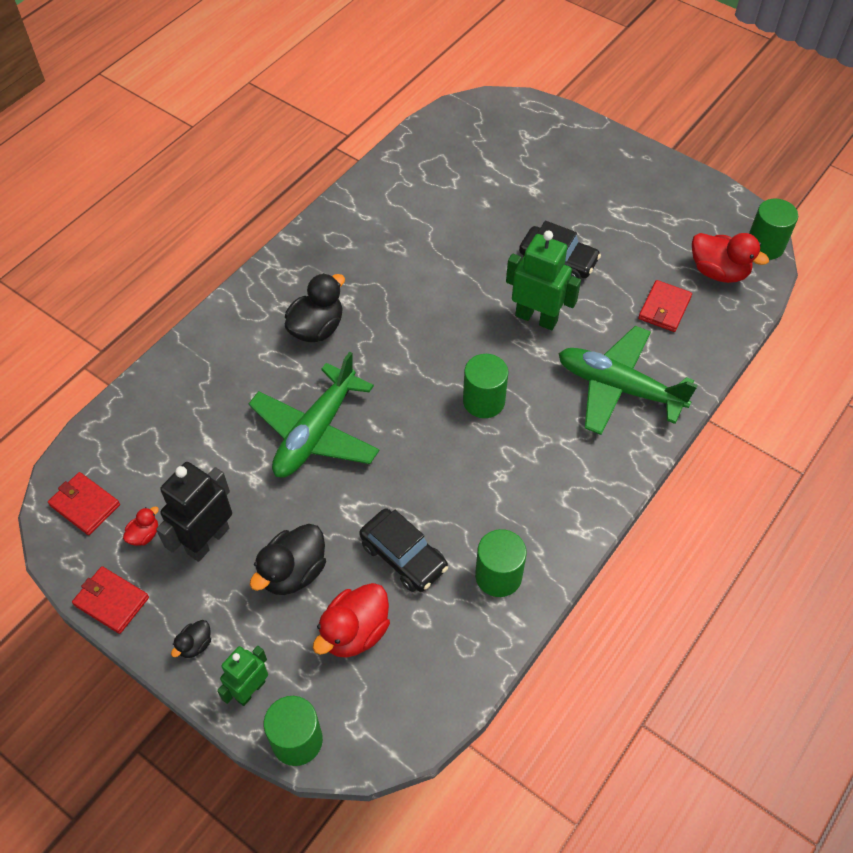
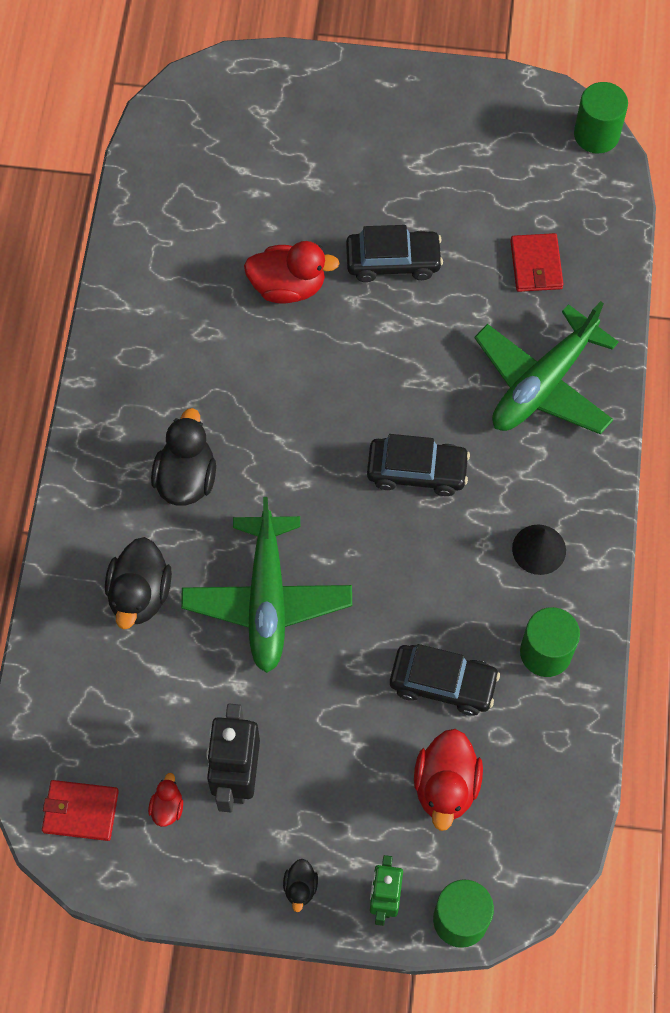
camera: 30 degrees left, 10 degrees up
red wallet [72,566,149,634] -> none
black duck [250,524,326,595] -> black duck moved to [105,537,172,629]
green cylinder [463,354,509,418] -> black car [367,434,470,496]
green robot [506,231,581,330] -> none
green plane [559,326,698,435] -> green plane turned 45 degrees counterclockwise [474,301,619,434]
red duck [692,233,769,283] -> red duck moved to [244,241,340,304]
none -> black cone [512,524,566,575]

